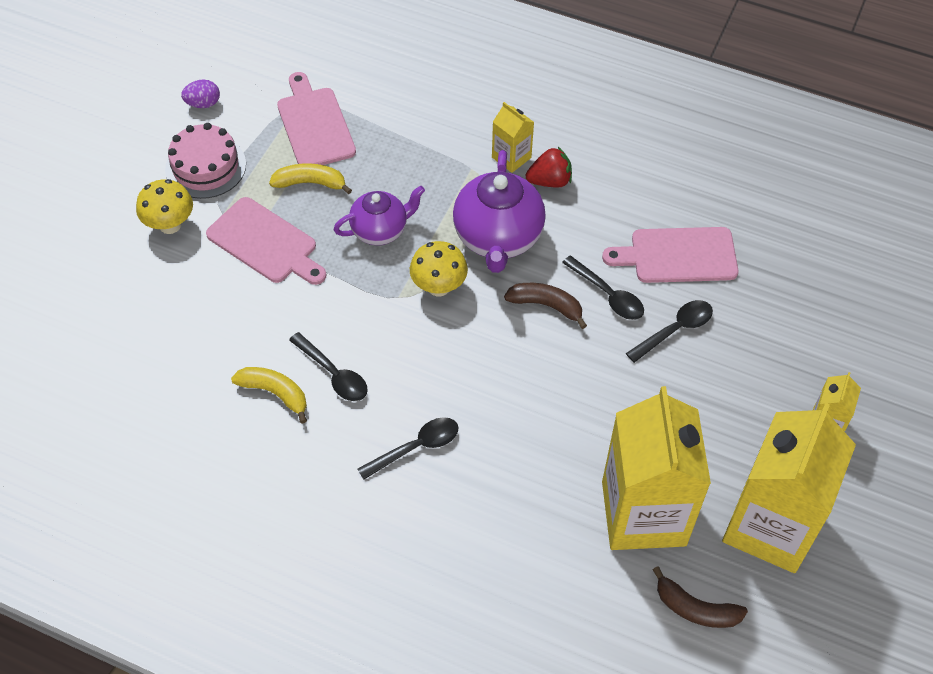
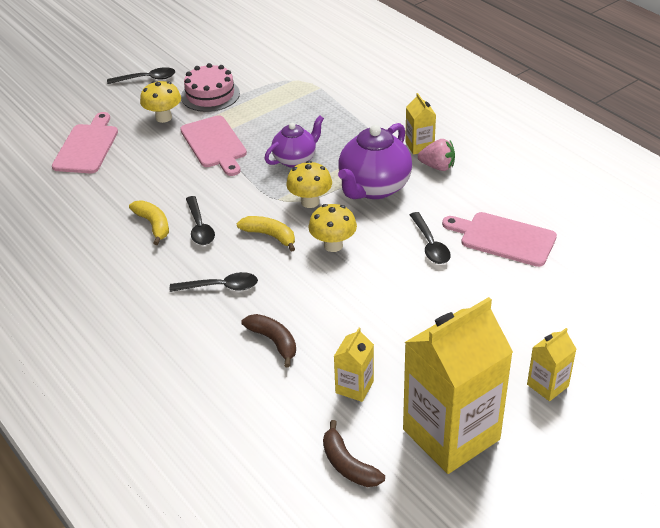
camera: 30 degrees right, 15 degrees down
purple egg [181,79,220,108] -> none
yellow banana [269,163,352,194] -> yellow banana moved to [237,216,295,252]
pink cutting board [277,72,356,165] -> pink cutting board moved to [52,112,118,173]
purple teapot [334,186,425,245] -> purple teapot turned 45 degrees counterclockwise [264,116,324,168]
brown banana [504,283,587,329] -> brown banana moved to [241,314,296,367]
red strawberry [525,147,572,188] -> pink strawberry [418,139,455,171]
yellow carton [602,386,711,550] -> yellow carton [334,327,374,402], size x0.44
black spoon [626,300,713,363] -> black spoon moved to [107,67,176,84]
none -> yellow mushroom [308,204,357,252]

